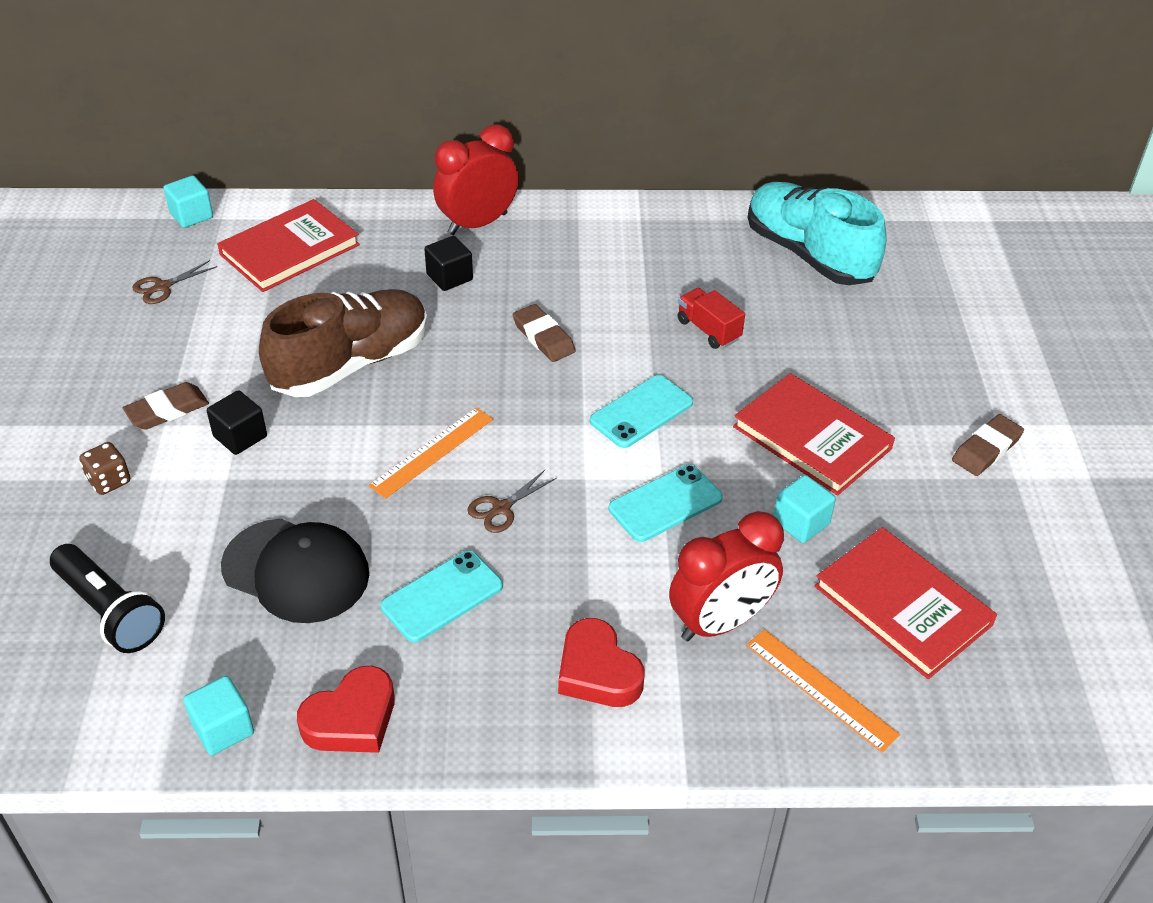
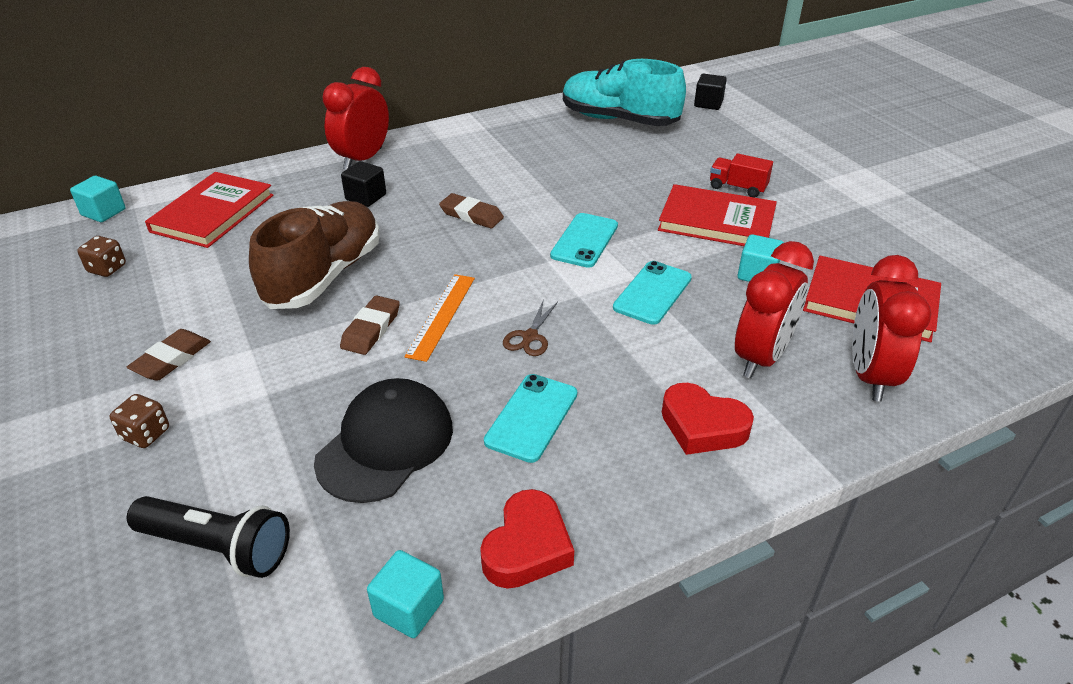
camera: 25 degrees left, 5 degrees down
brown scissors [133,260,217,304] -> brown dice [77,236,126,277]
black cube [207,390,267,455] -> black cube moved to [694,74,727,110]
black cap [221,519,369,623] -> black cap turned 60 degrees counterclockwise [314,378,453,503]
red truck [678,288,745,349] -> red truck moved to [710,153,773,198]
orange ruler [746,629,900,752] -> red clock [852,255,932,401]
brown eraser [952,414,1024,476] -> brown eraser moved to [340,295,400,355]

